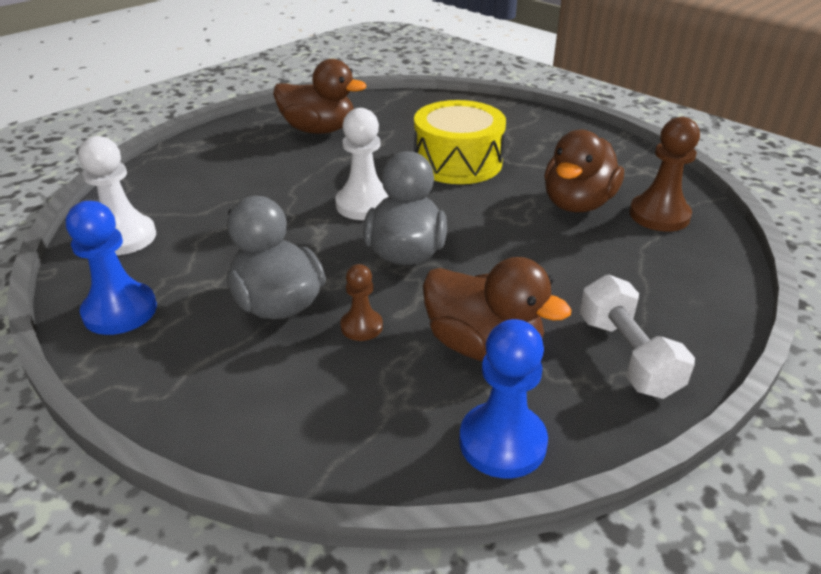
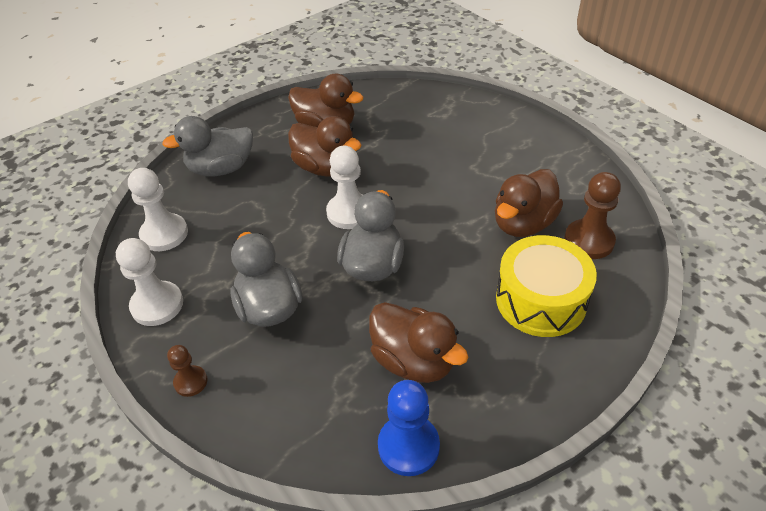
camera: 10 degrees right, 10 degrees up
blue pawn [66,201,157,335] -> white pawn [116,238,183,326]
brown pawn [340,264,383,341] -> brown pawn moved to [167,345,208,397]
yellow drum [414,100,506,184] -> yellow drum moved to [496,235,597,337]
white dumbbell [579,275,695,399] -> none
none -> grey duck [162,116,253,177]
none -> brown duck [288,116,361,177]

